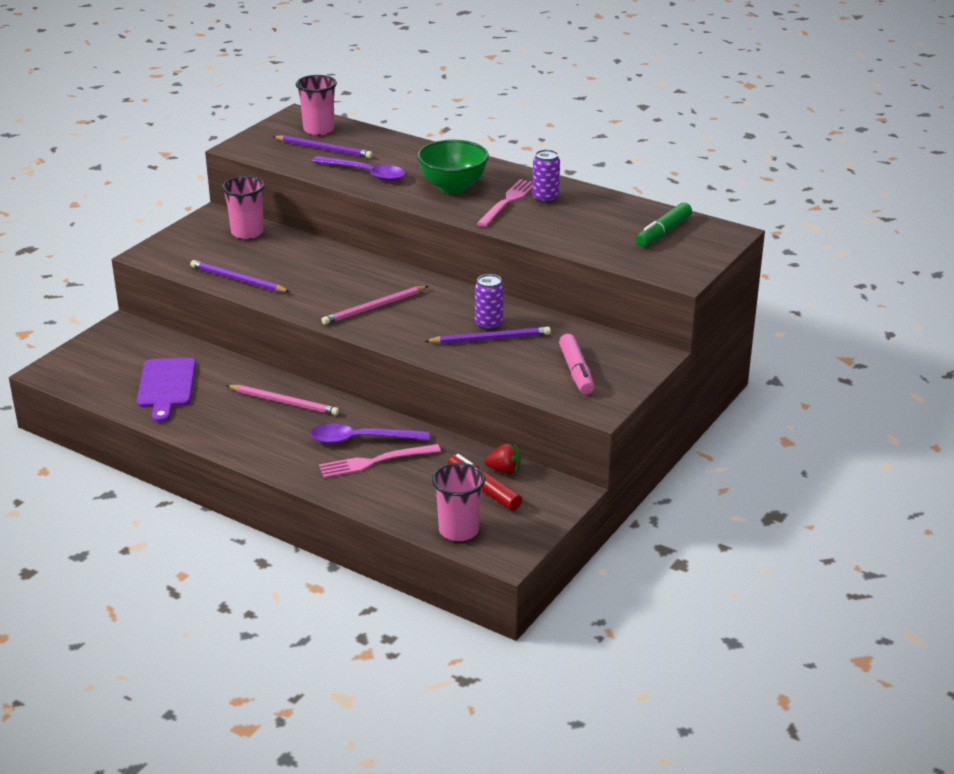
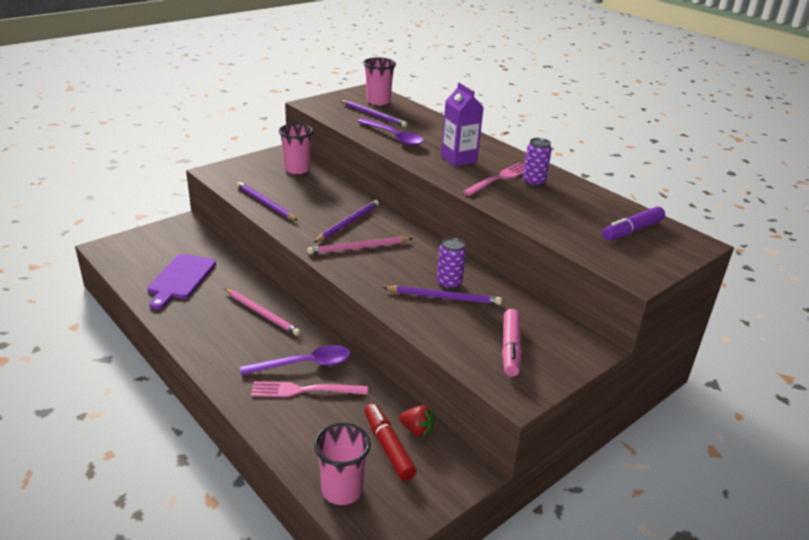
camera: 15 degrees right, 0 degrees up
purple spoon [310,423,429,444] -> purple spoon turned 150 degrees clockwise [240,345,351,375]
green bowl [417,140,489,194] -> purple carton [441,83,484,167]
green marker [636,202,692,247] -> purple marker [602,206,665,241]
none -> purple pencil [313,200,379,243]

